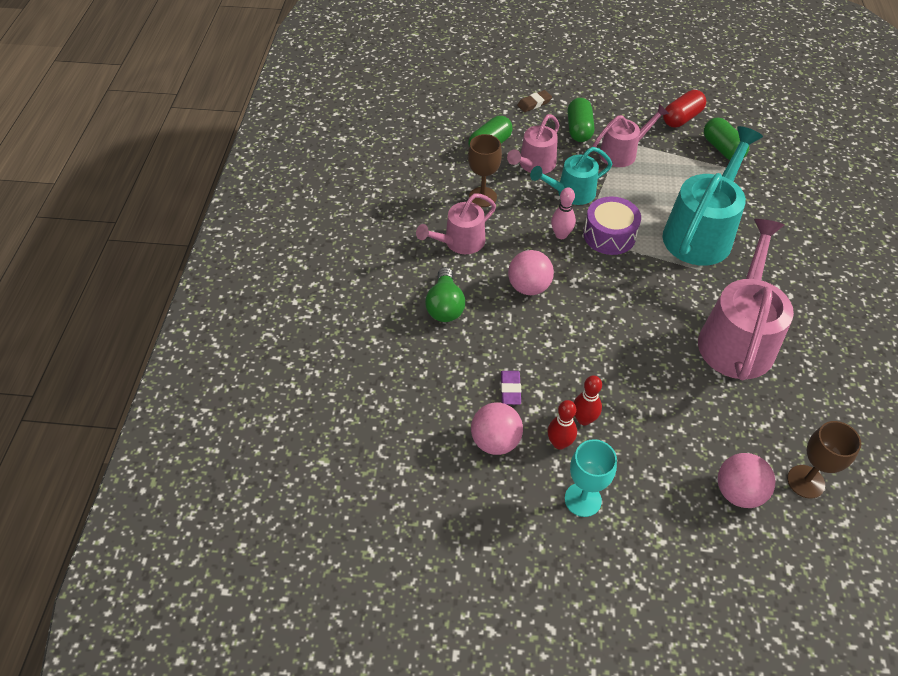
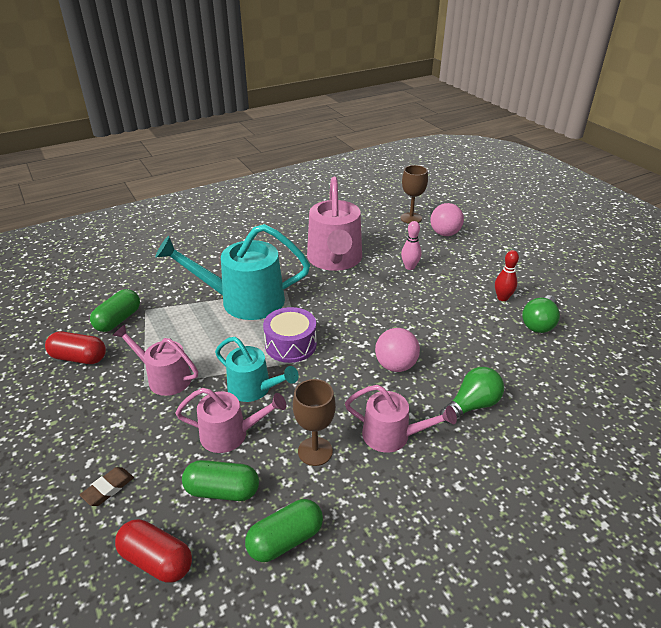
camera: 125 degrees left, 15 degrees down
pink ball [471,402,523,455] -> green light bulb [522,295,560,333]
purple eraser [501,371,521,405] -> none
brown eraser [517,90,552,112] -> brown eraser turned 75 degrees counterclockwise [80,467,134,506]
pink bowling pin [551,187,576,239] -> pink bowling pin moved to [401,221,422,270]
turquoise goblet [565,439,617,517] -> none
green capsule [568,98,594,142] -> green capsule moved to [245,499,323,562]
red bowling pin [574,375,602,425] -> none
pink watering can [698,219,794,381] -> pink watering can turned 75 degrees counterclockwise [307,177,362,271]
none -> red capsule [115,519,192,583]

